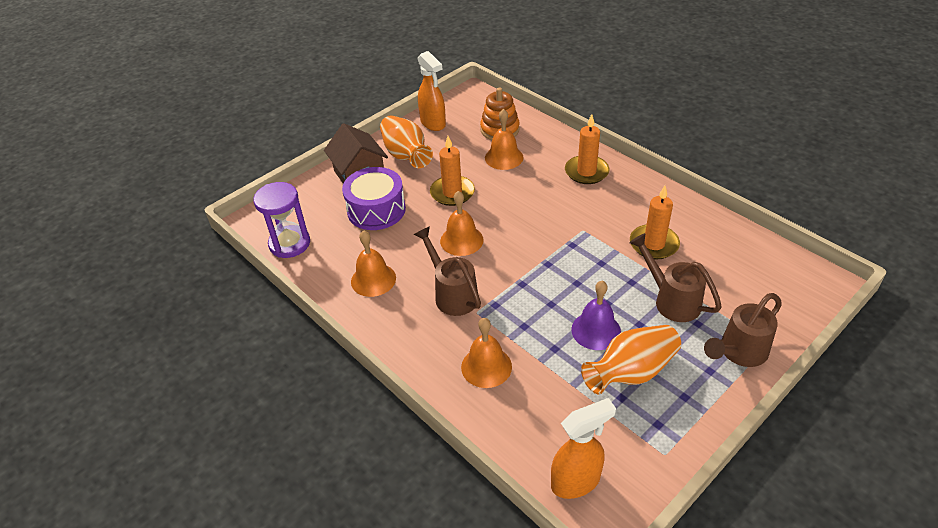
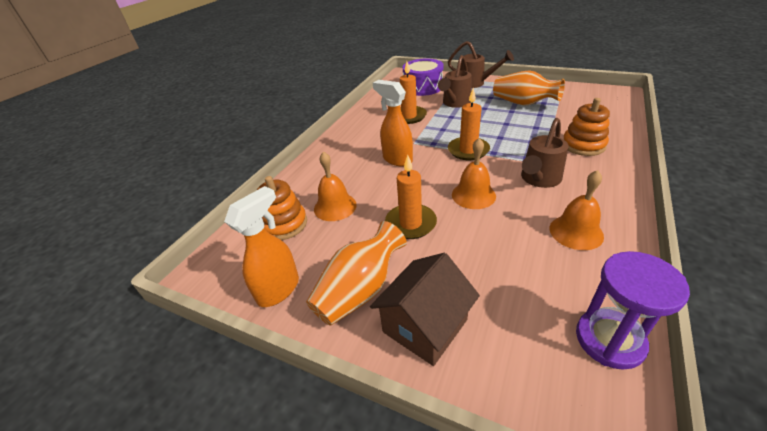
camera: 110 degrees left, 5 degrees down
purple drum [342,167,406,230] -> purple drum moved to [403,59,444,96]
orange bell [461,318,512,388] -> orange stacking toy [563,98,610,156]
orange spray bottle [551,398,616,499] -> orange spray bottle moved to [373,80,413,167]
orange candle [565,114,609,184] -> orange candle moved to [448,88,490,160]
purple bell [571,281,621,350] -> none

